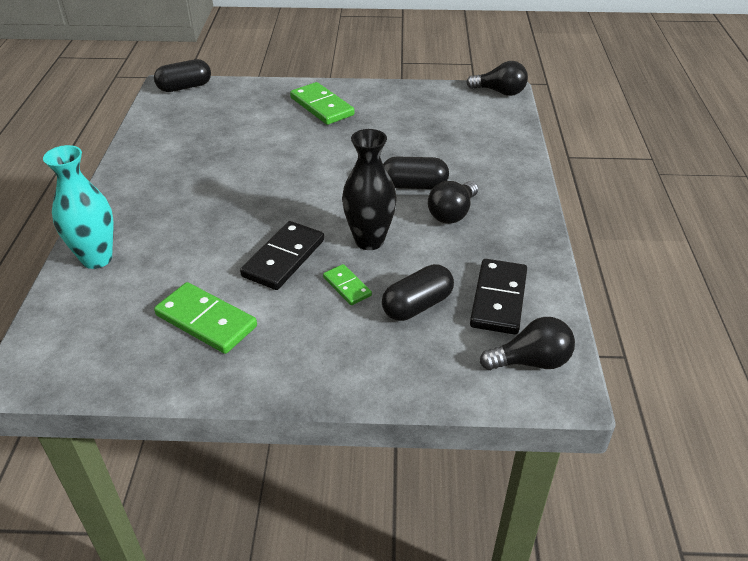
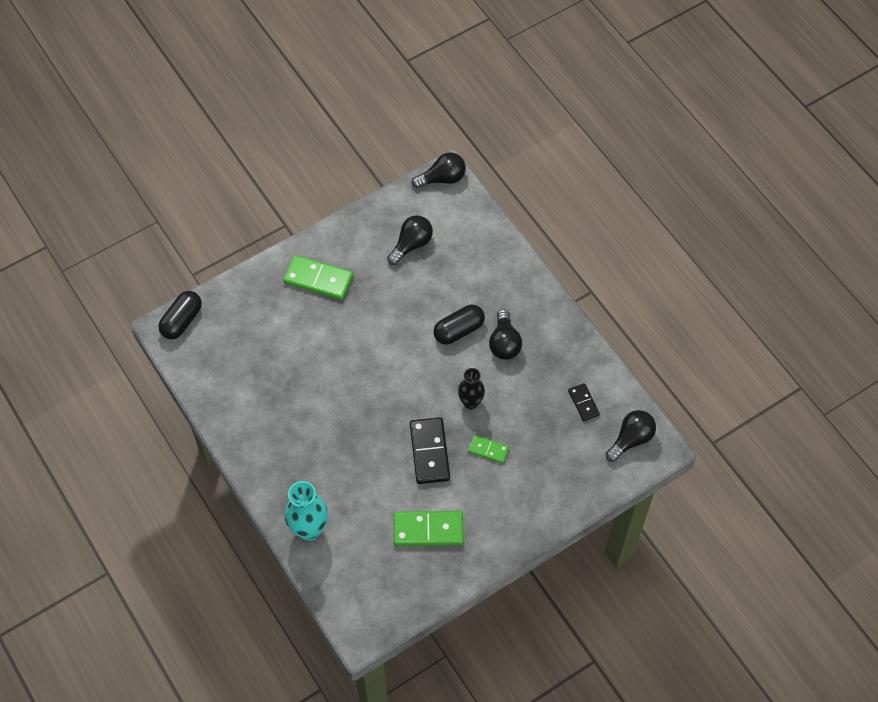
camera: 35 degrees left, 20 degrees up
black vase [342,129,397,250] -> black vase [458,368,485,409], size x0.66
black capsule [382,264,454,321] -> none
black domino [470,259,527,335] -> black domino [568,383,600,421], size x0.56
none -> black light bulb [387,215,433,265]

